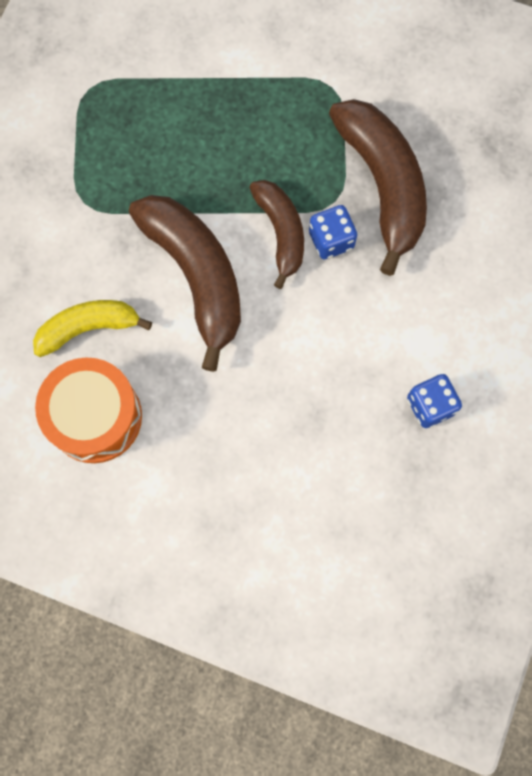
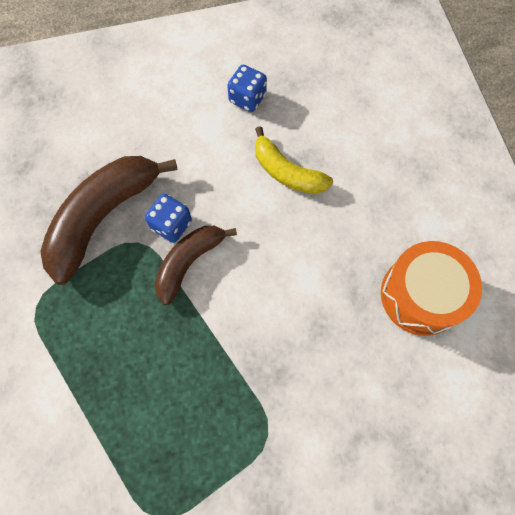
camera: 125 degrees left, 5 degrees down
yellow banana [33,300,152,357] -> yellow banana moved to [255,126,333,194]
brown banana [129,195,241,372] -> none

